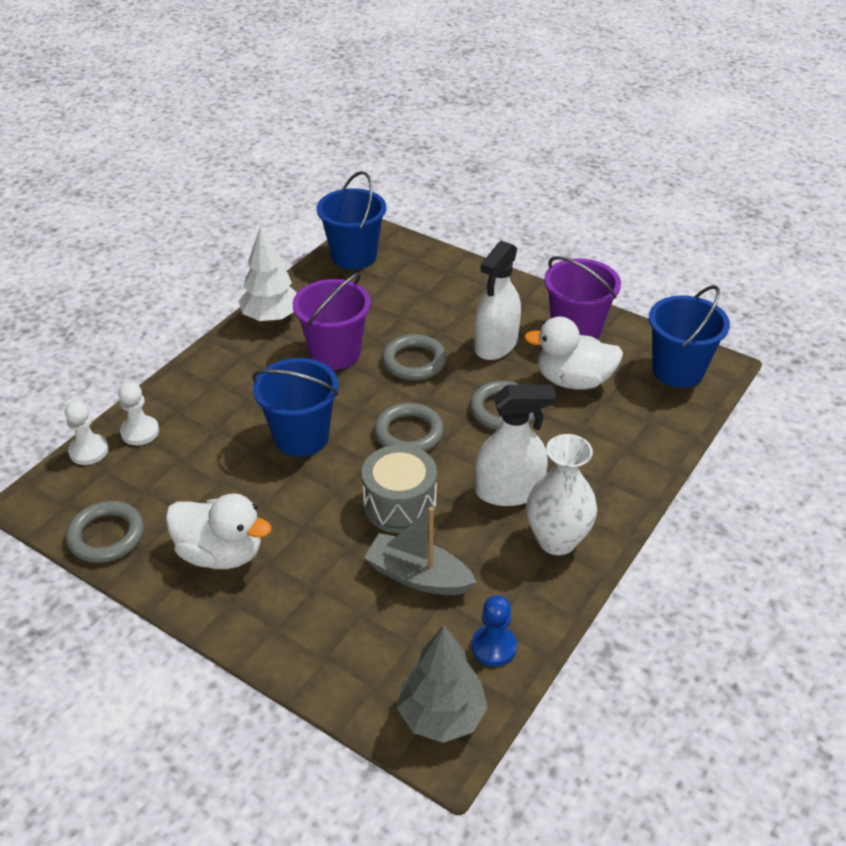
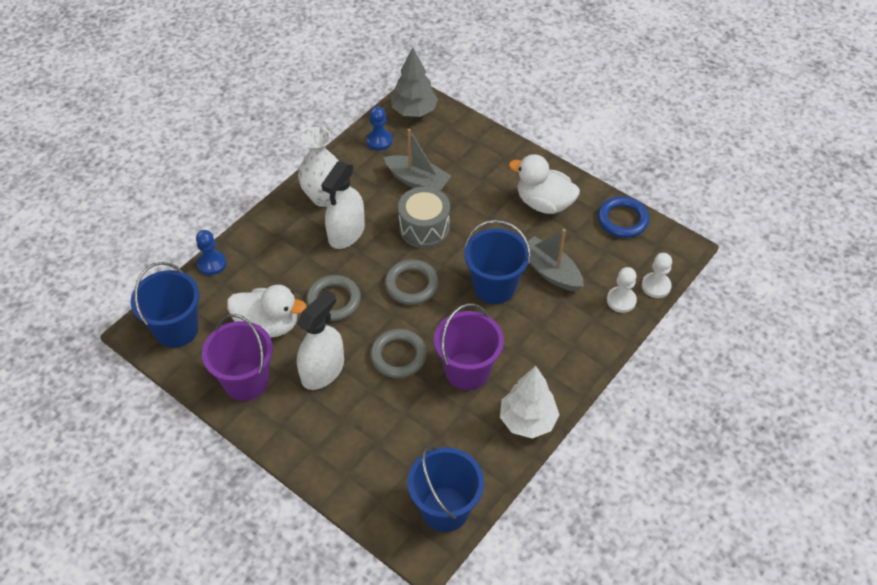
camera: 175 degrees left, 10 degrees up
grey ring [66,501,144,563] -> blue ring [598,196,649,238]
white spray bottle [475,385,556,506] -> white spray bottle turned 60 degrees counterclockwise [321,161,365,249]
none -> blue pawn [196,230,227,275]
none -> grey boat [528,229,584,292]

